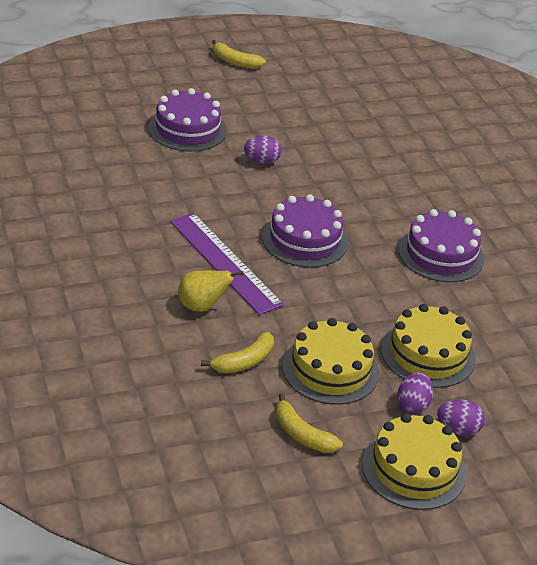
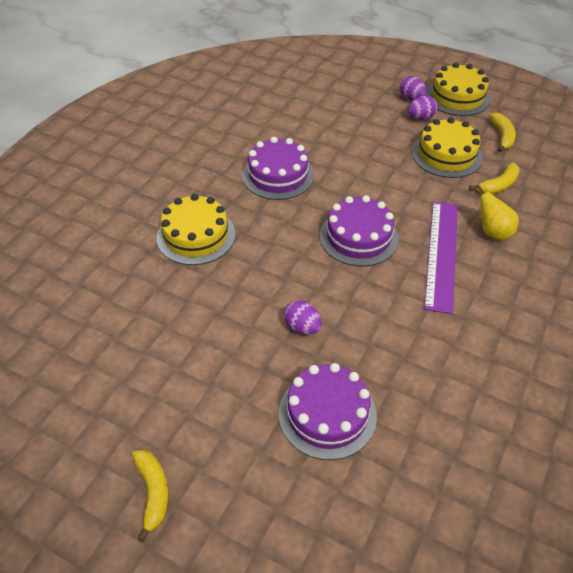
camera: 130 degrees left, 10 degrees up
yellow banana [201,332,274,373] -> yellow banana turned 135 degrees clockwise [469,163,520,194]
yellow cake [381,304,476,388] -> yellow cake moved to [157,194,236,265]

